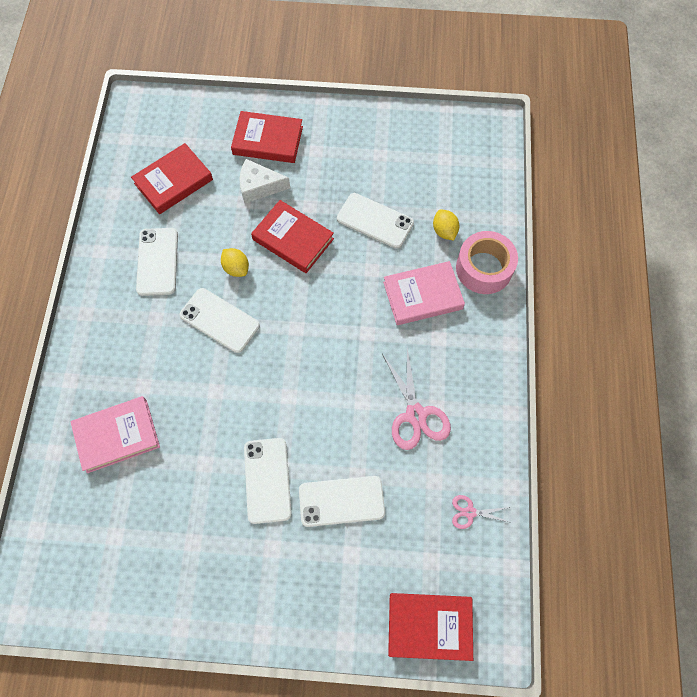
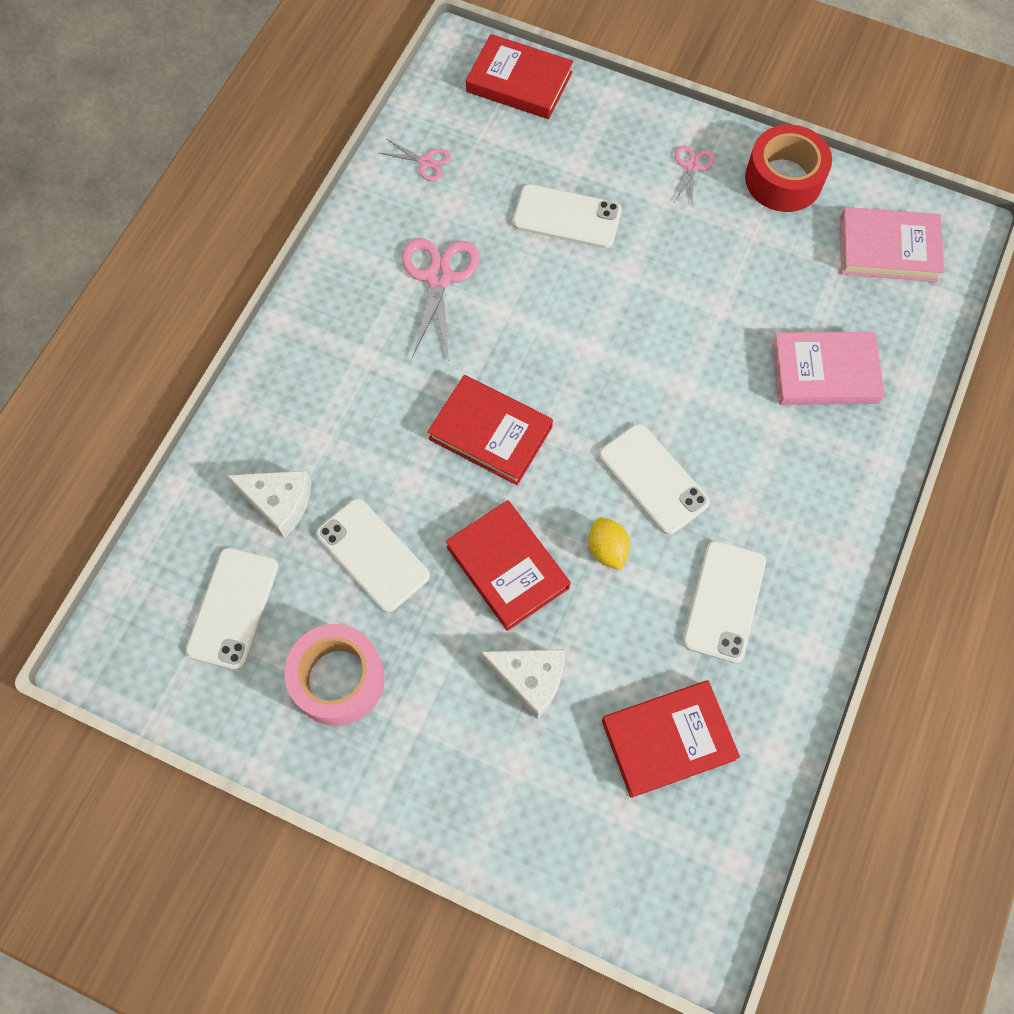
camera: 160 degrees left, 0 degrees up
red book [231,111,303,163] -> red book moved to [427,375,553,485]
white phone [244,438,292,524] -> white phone moved to [186,548,278,670]
pink book [383,261,465,325] -> pink book moved to [840,207,944,282]
yellow lemon [433,210,459,240] -> white cheese [227,471,311,539]
pink tape [456,231,518,294] -> pink tape moved to [285,624,385,726]
none -> pink scissors [675,146,715,204]
none -> red tape [745,125,832,212]

